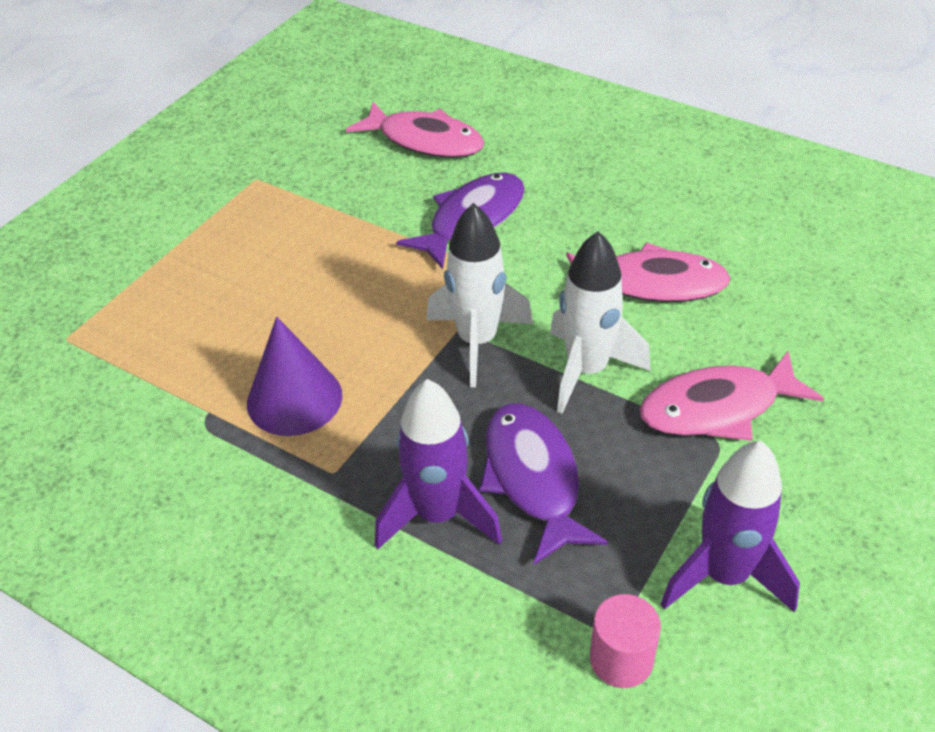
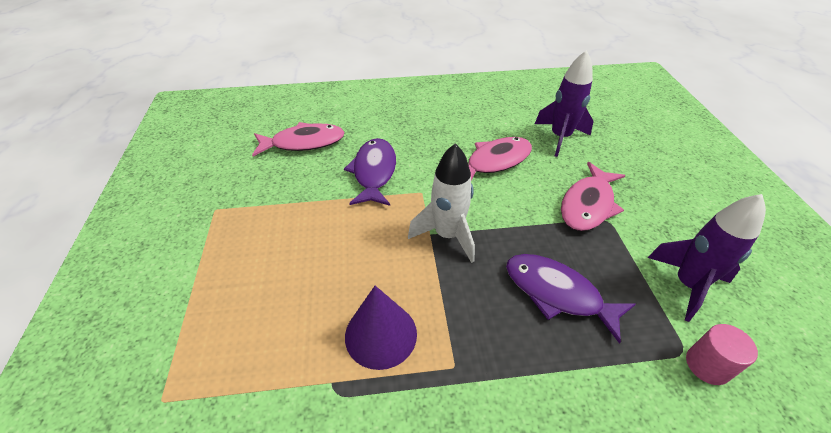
camera: 40 degrees left, 0 degrees up
purple rocket [375,379,502,549] -> purple rocket moved to [535,50,594,157]
white rocket [550,231,651,414] -> none

